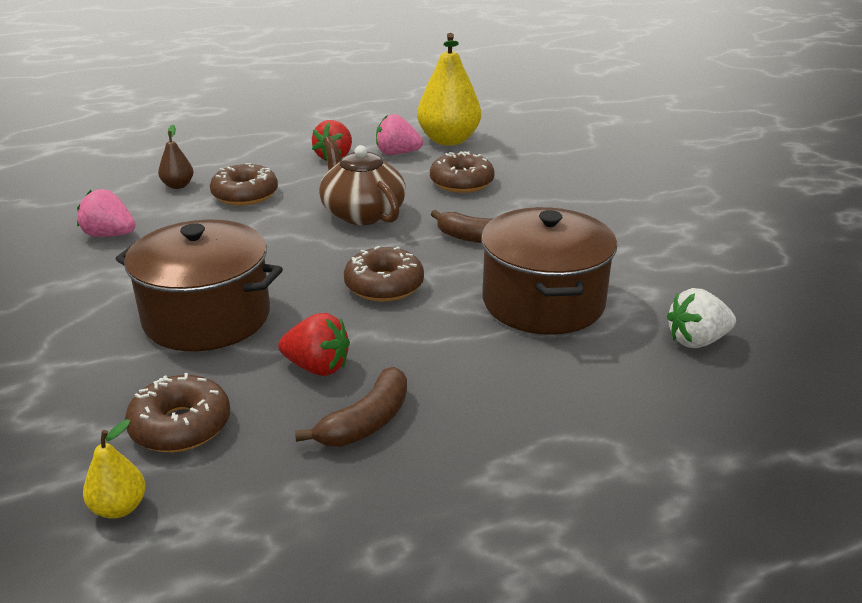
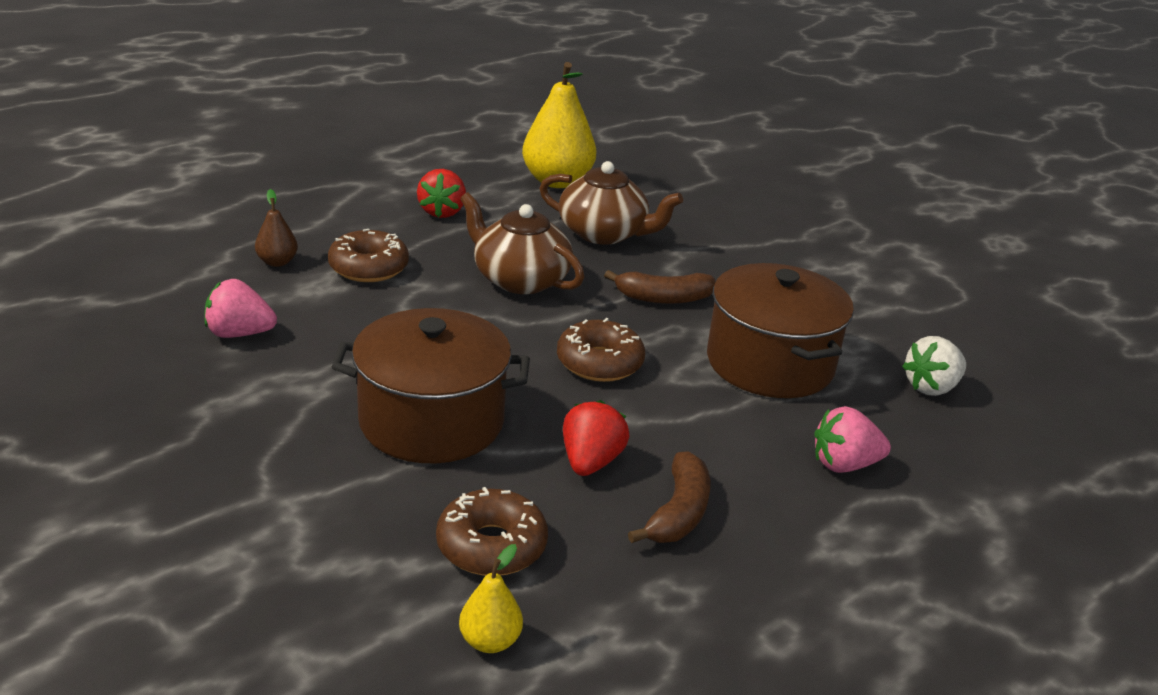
camera: 20 degrees left, 0 degrees up
red strawberry [278,313,350,376] -> red strawberry turned 75 degrees counterclockwise [563,400,629,476]
pink strawberry [376,114,423,155] -> pink strawberry moved to [815,406,891,473]
brown donut [430,151,495,193] -> brown teapot [539,161,683,245]

